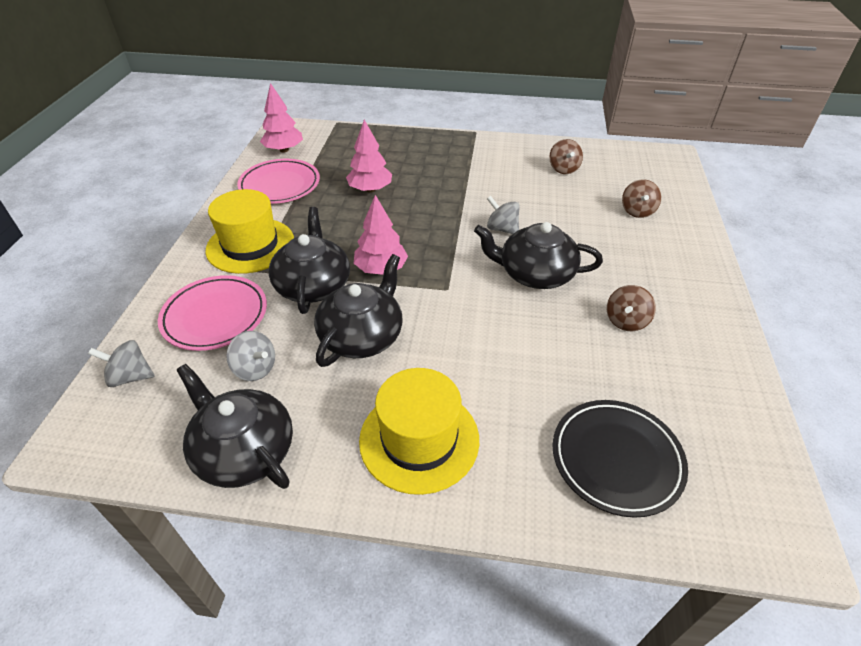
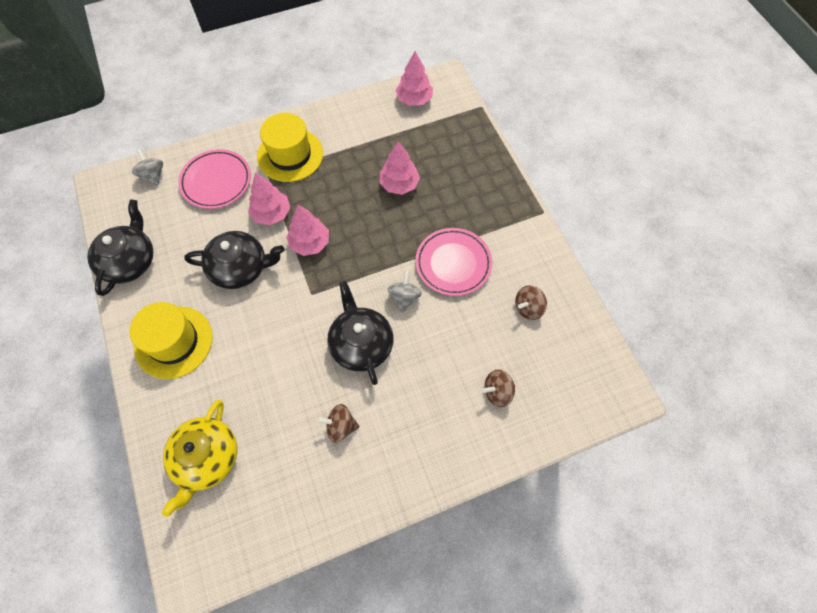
camera: 60 degrees right, 20 degrees up
grey spinning top [226,331,275,381] -> none
pink plate [237,159,320,204] -> pink plate moved to [415,228,492,296]
black teapot [269,207,350,314] -> pink tree [248,173,290,225]
black plate [553,400,688,518] -> yellow teapot [162,400,237,517]

